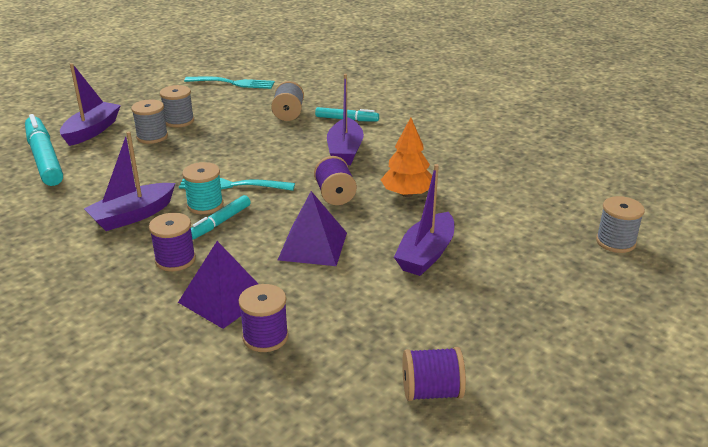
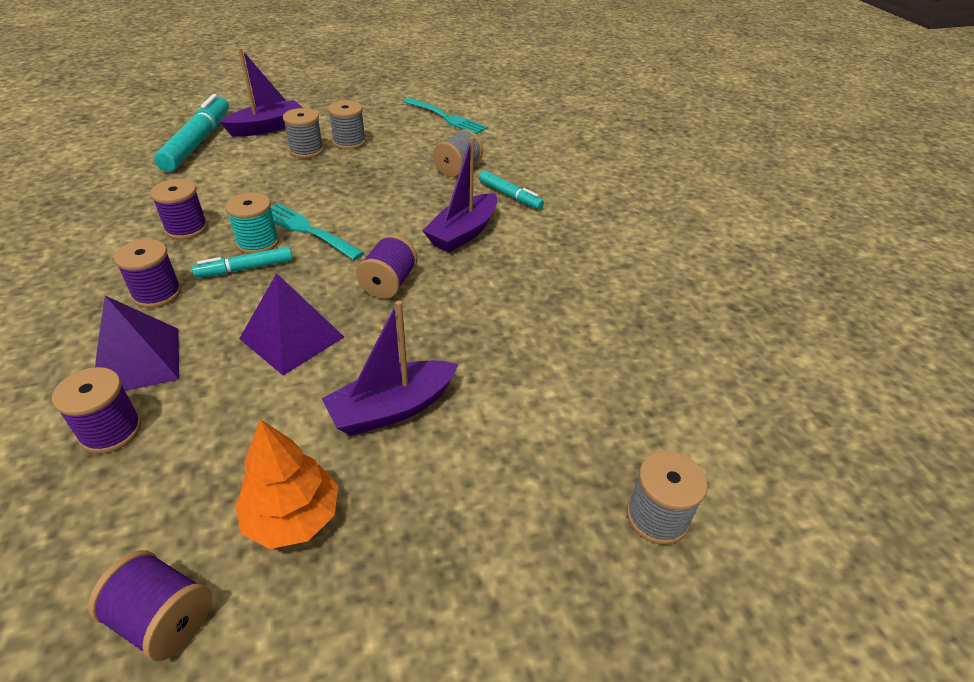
camera: 30 degrees right, 10 degrees up
purple boat [84,131,175,231] -> purple spool [150,179,208,240]
orange tree [381,117,432,197] -> orange tree moved to [235,419,338,549]

